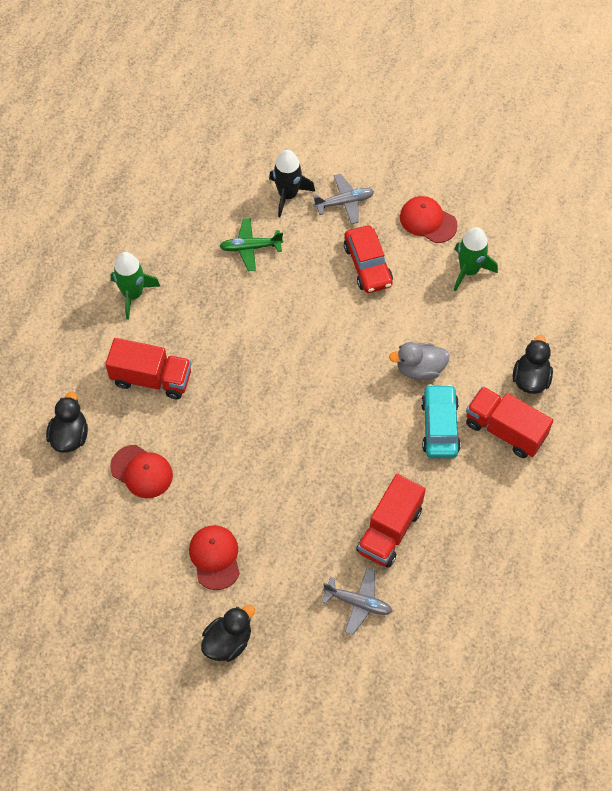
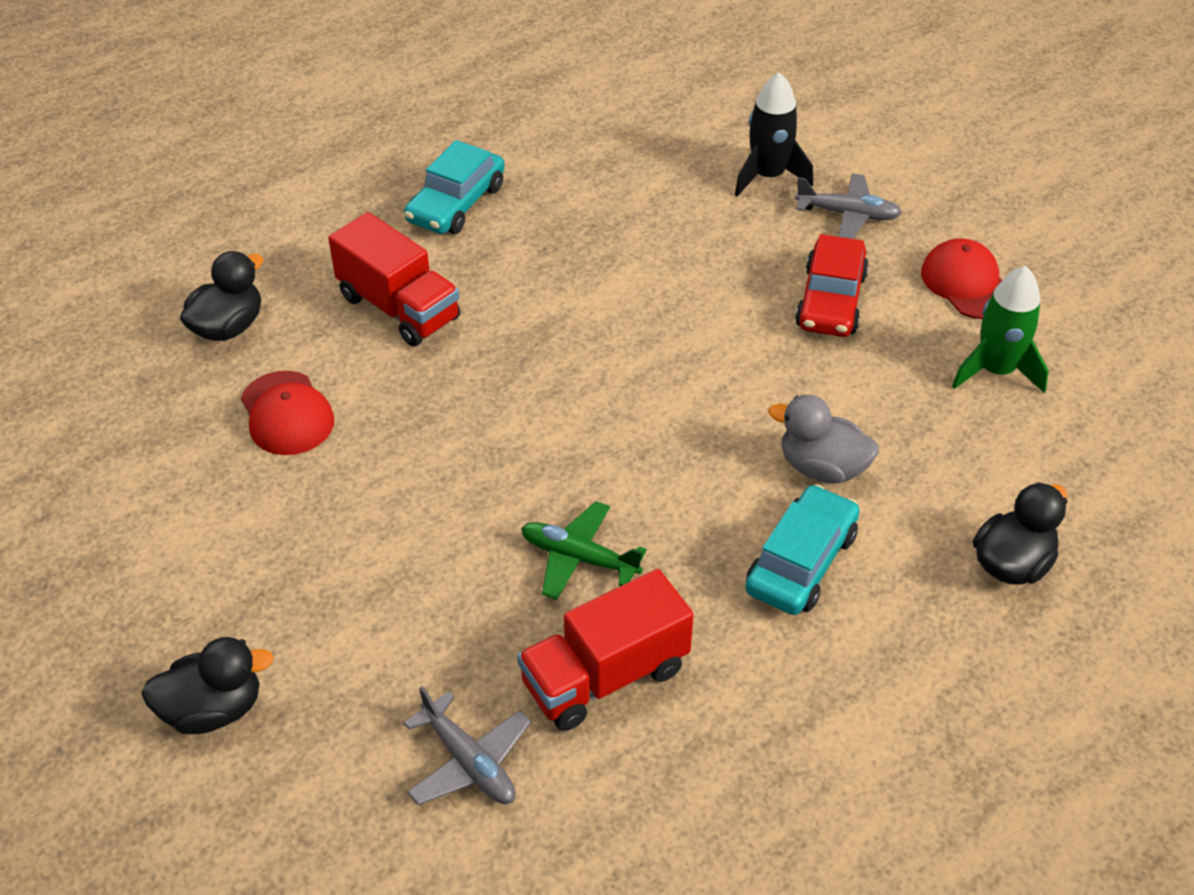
camera: 30 degrees right, 15 degrees down
green rocket [111,252,160,320] -> turquoise car [404,140,505,234]
red cap [189,525,240,590] -> none
green plane [219,218,283,271] -> green plane moved to [521,501,647,600]
red truck [466,386,553,458] -> none

